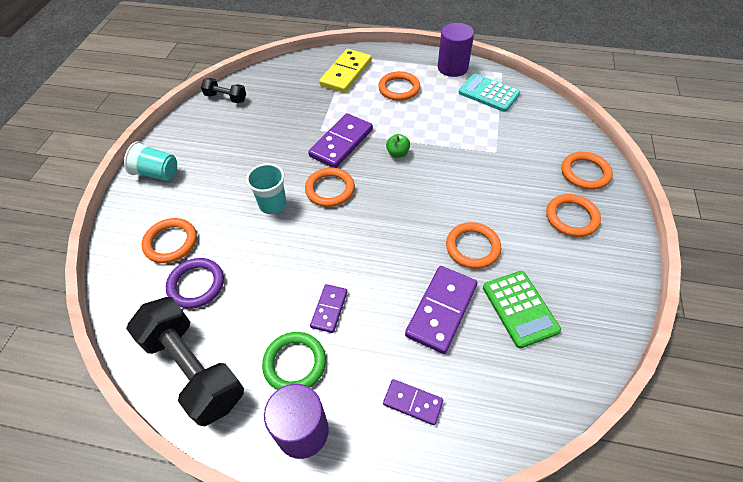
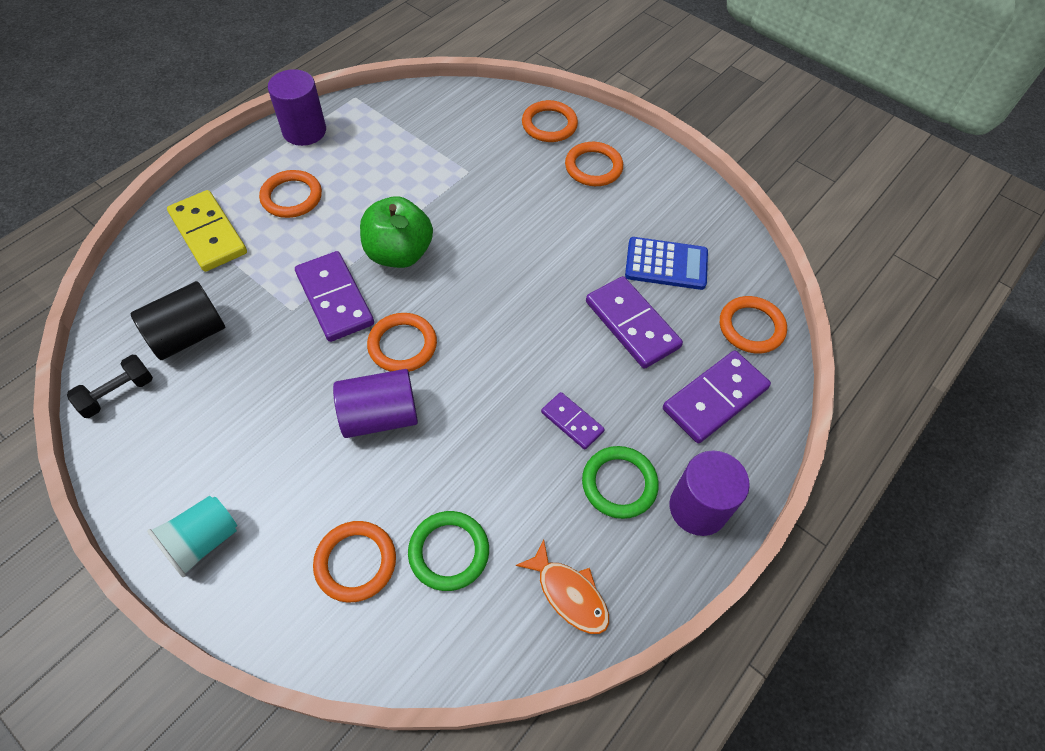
camera: 65 degrees left, 5 degrees up
black dumbbell [126,297,244,426] -> orange fish [515,539,609,634]
purple ring [166,258,224,309] -> green ring [408,511,489,591]
turquoise cup [246,163,287,214] -> purple cylinder [333,369,418,438]
purple domino [383,379,443,425] -> purple domino [663,350,771,443], size x1.76
green apple [386,134,410,157] -> green apple [360,196,433,268], size x2.17
orange ring [446,222,501,269] -> orange ring moved to [720,296,787,354]
turquoise calculator [458,73,520,112] -> none
green calculator [483,271,561,348] -> blue calculator [625,237,708,290]
none -> black cylinder [130,281,225,360]

